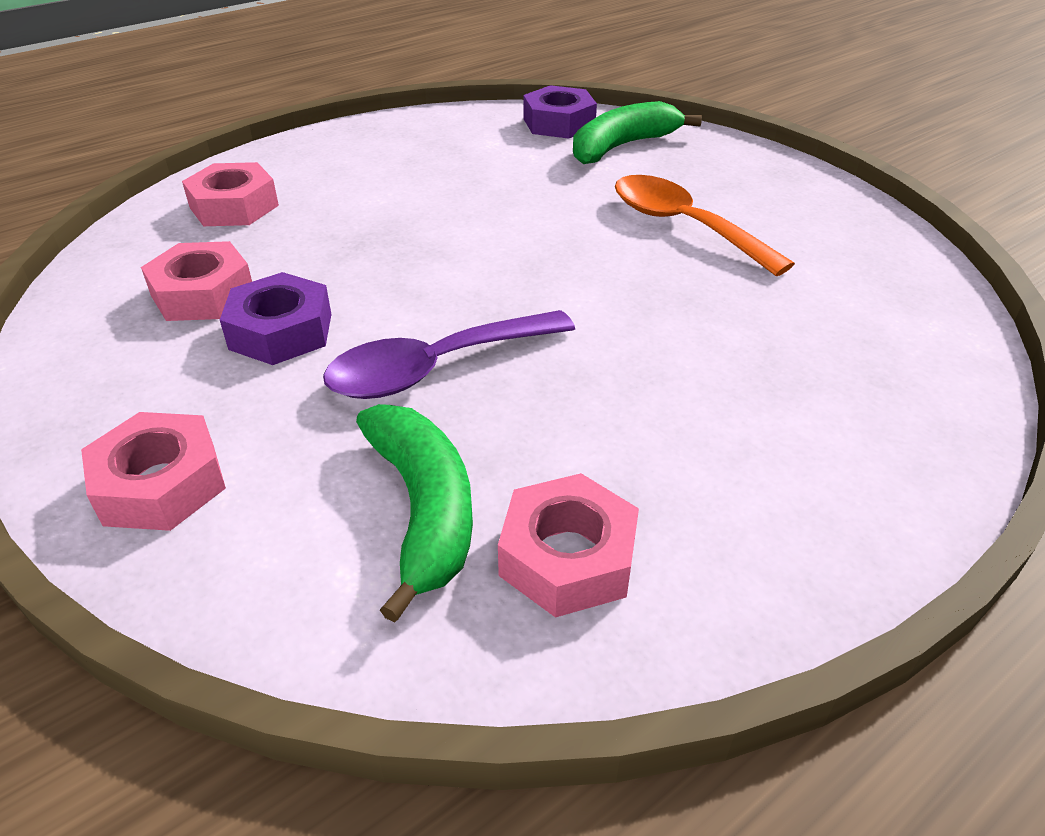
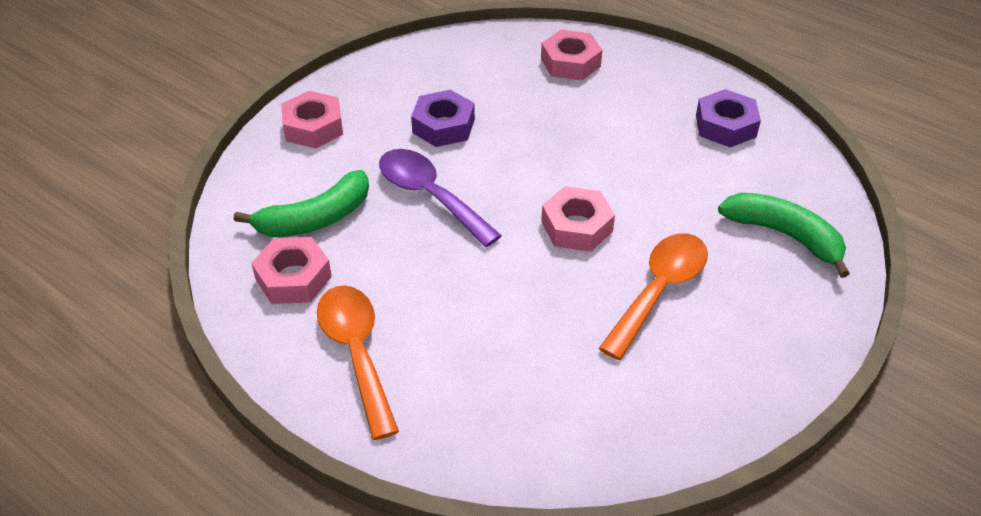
camera: 75 degrees right, 5 degrees up
pink nut [141,241,252,321] -> pink nut moved to [541,186,615,252]
purple nut [523,85,597,139] -> purple nut moved to [696,89,761,147]
none -> orange spoon [317,285,399,440]

